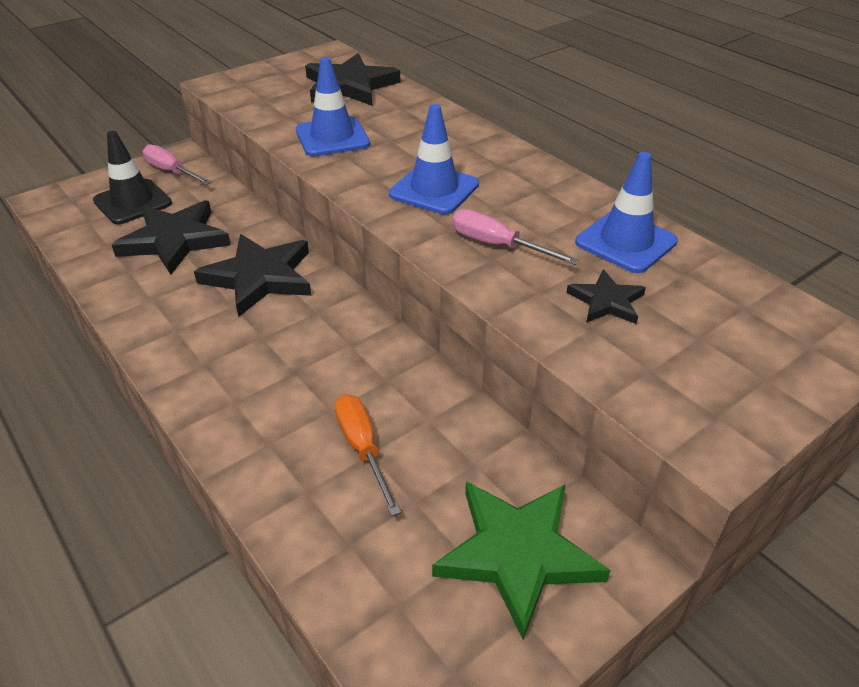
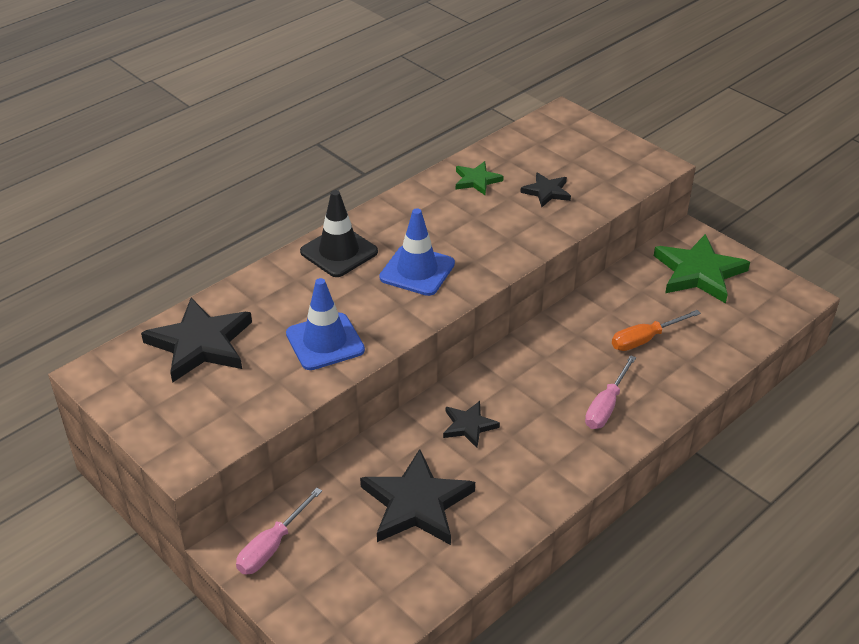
camera: 95 degrees left, 0 degrees up
black traffic cone [93,131,172,224] -> black traffic cone moved to [300,190,378,277]
black star [194,234,311,317] -> black star [443,401,500,448], size x0.53
pink screwdriver [452,209,579,265] -> pink screwdriver moved to [585,355,636,429]
blue traffic cone [575,152,678,273] -> green star [456,161,504,195]

